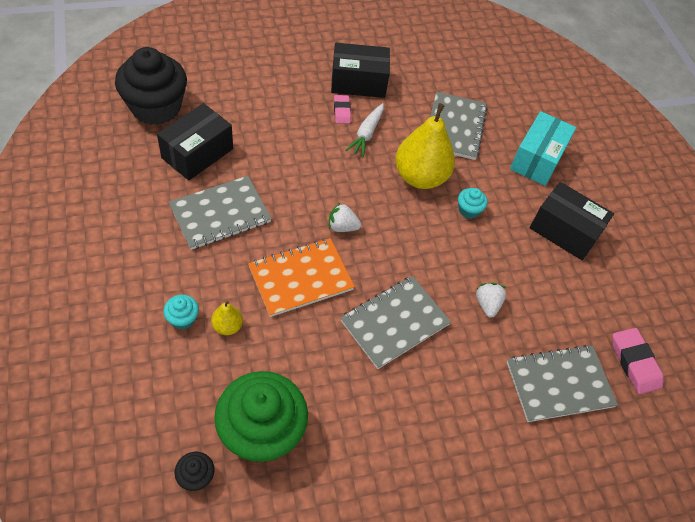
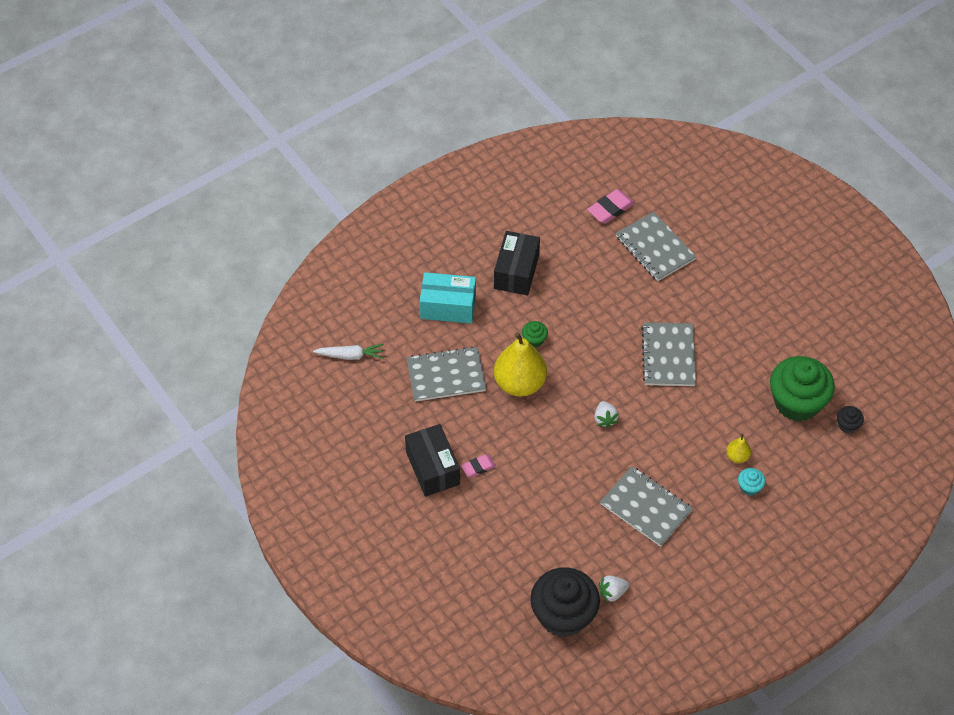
camera: 105 degrees left, 0 degrees up
black box [157,103,233,180] -> none
orange notebook [248,238,355,317] -> none
grey notebook [340,276,451,369] -> grey notebook turned 60 degrees clockwise [641,322,696,386]
white carrot [345,103,384,157] -> white carrot moved to [313,344,384,360]
turquoise cupcake [458,188,487,219] -> green cupcake [522,321,548,348]
white strawberry [476,283,507,318] -> white strawberry moved to [599,575,629,602]

